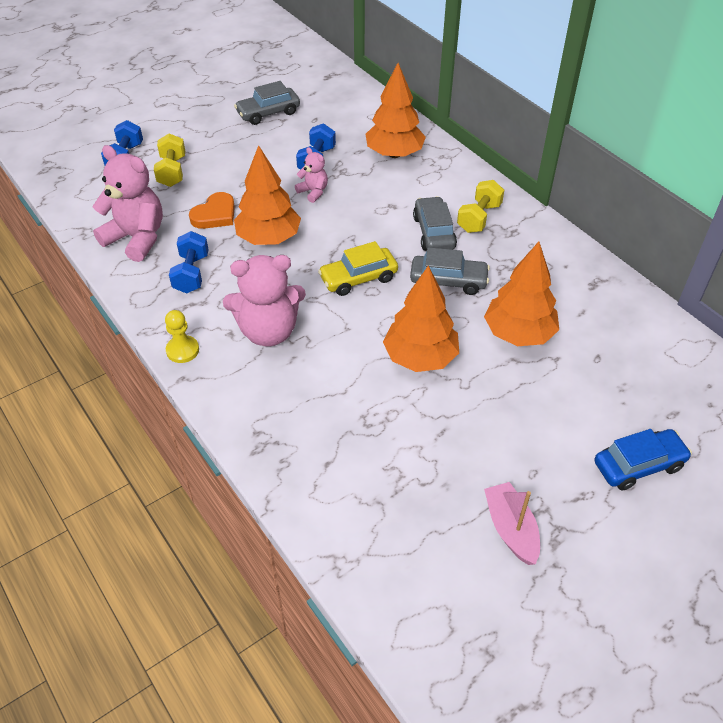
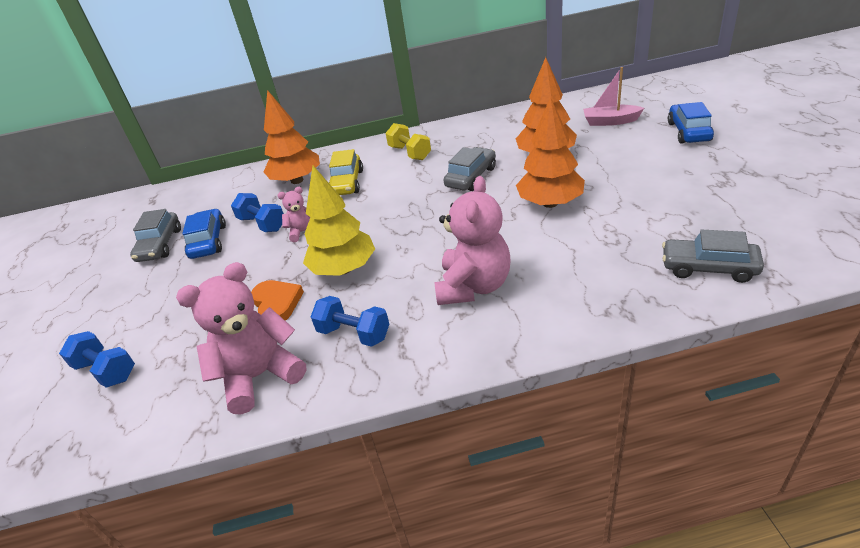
camera: 60 degrees left, 10 degrees down
yellow dumbbell [154,133,185,187] -> none
yellow pawn [165,310,199,363] -> none
orange tree [234,145,301,245] -> yellow tree [303,166,375,276]
yellow car [318,241,398,296] -> yellow car moved to [329,149,363,195]
grey car [413,196,457,251] -> grey car moved to [662,230,764,283]
pink boat [484,482,540,565] -> pink boat moved to [583,67,644,126]
none -> blue car [182,208,226,259]

